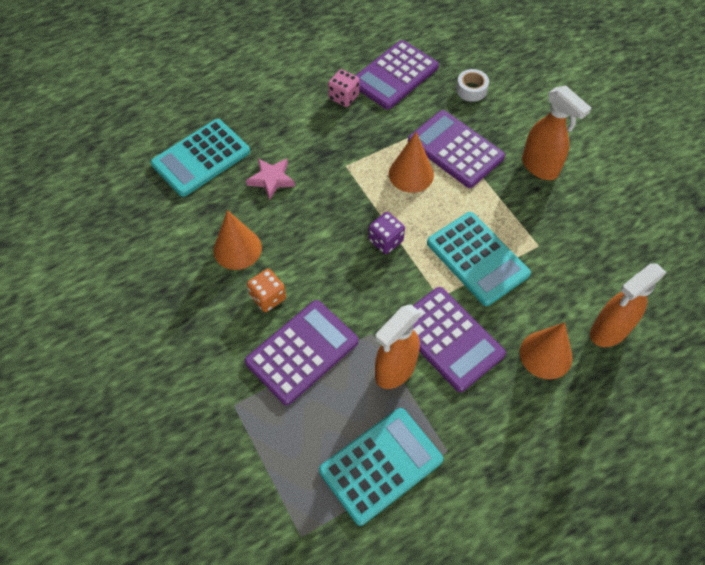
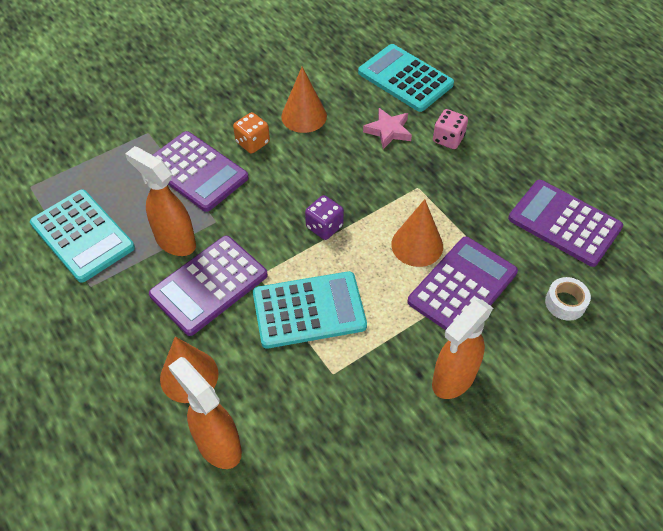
camera: 85 degrees right, 5 degrees down
pink dice [328,69,360,107] -> pink dice moved to [433,109,468,149]
turquoise calculator [427,212,531,306] -> turquoise calculator turned 150 degrees counterclockwise [253,271,367,349]

